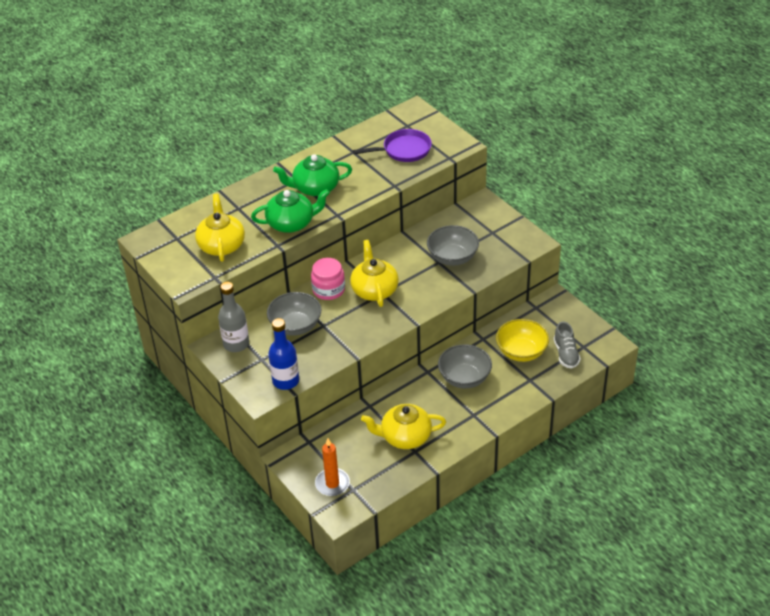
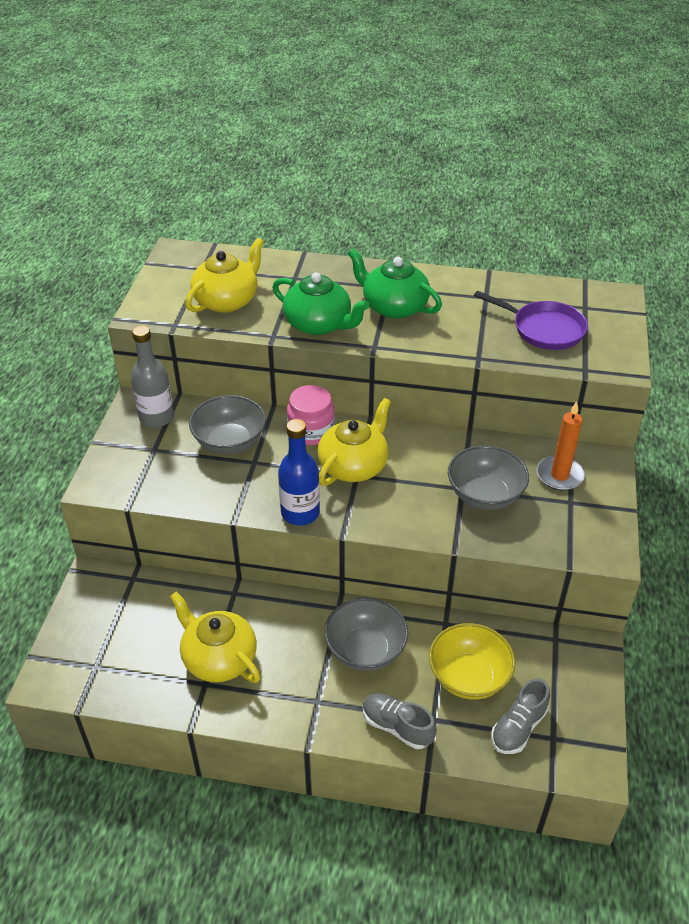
camera: 45 degrees right, 0 degrees up
blue bottle [268,318,299,390] -> blue bottle moved to [278,419,320,526]
orange candle [315,438,350,496] -> orange candle moved to [537,401,585,491]
none -> grey shoe [363,693,437,749]

